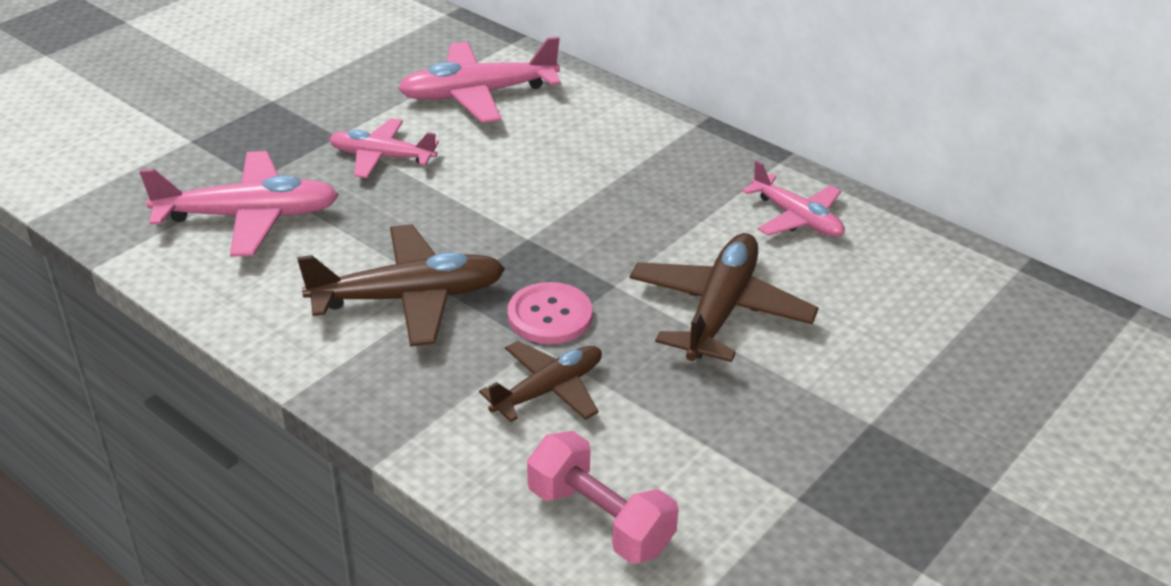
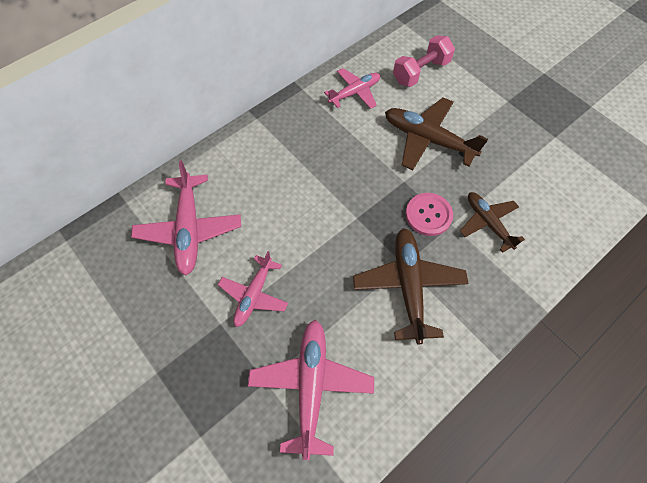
camera: 80 degrees left, 25 degrees up
pink dumbbell [527,431,679,564] -> pink dumbbell moved to [393,35,455,87]

